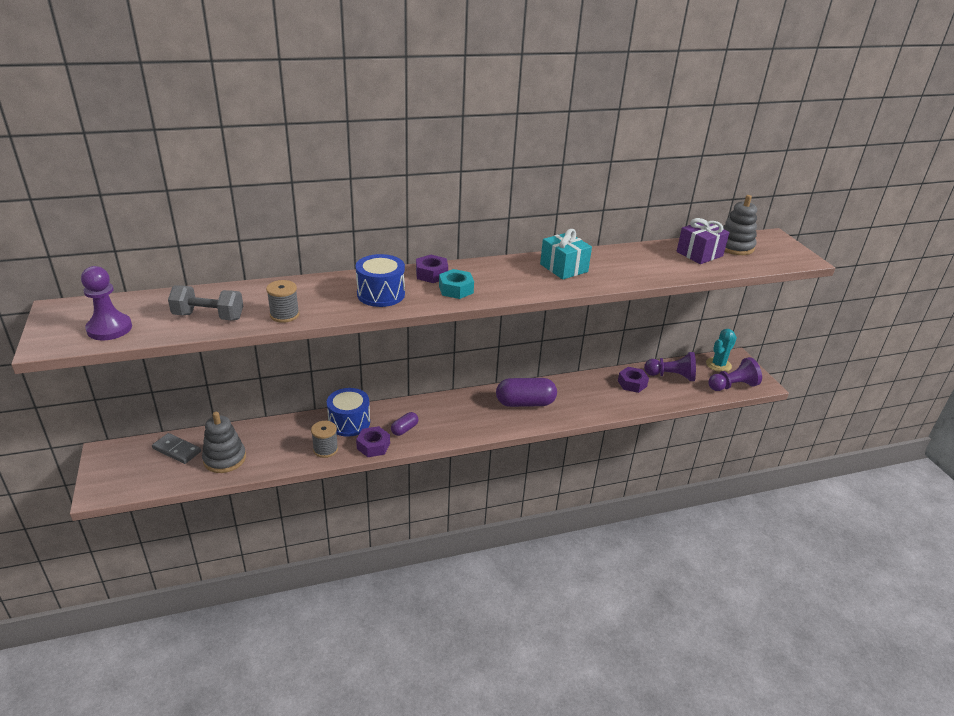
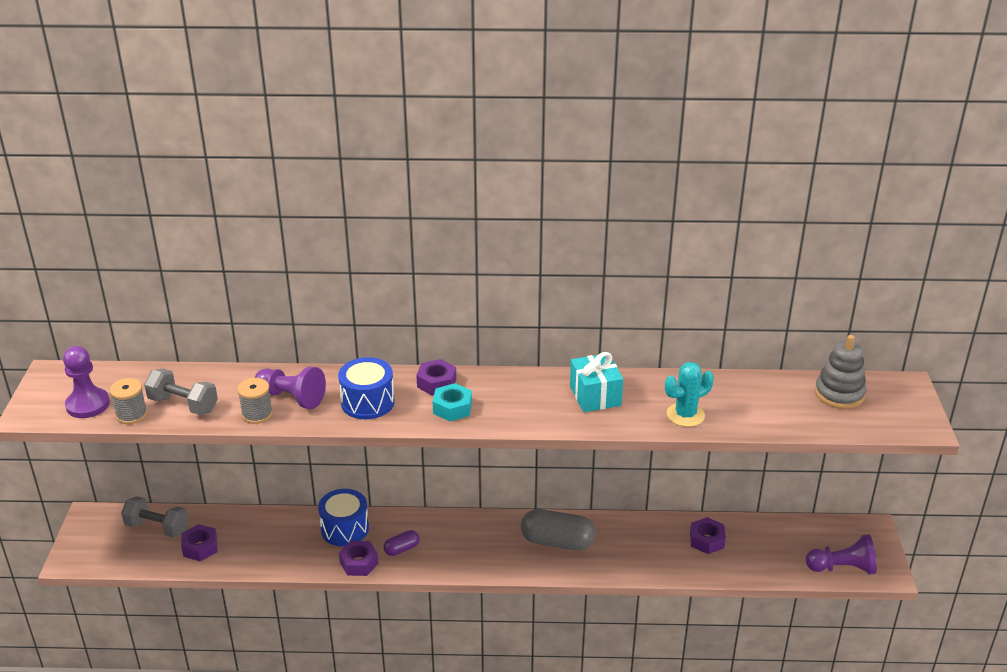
camera: 20 degrees right, 0 degrees up
grey domino [152,433,201,464] -> grey dumbbell [121,496,189,538]
grey stacking toy [202,412,246,473] -> purple nut [181,524,217,561]
grey spool [311,421,338,458] -> grey spool moved to [110,378,148,424]
purple capsule [496,378,557,407] -> grey capsule [521,509,596,551]
purple pawn [644,352,696,381] -> purple pawn moved to [255,366,326,409]
purple gift [677,218,730,264] -> none
turquoise cactus [706,329,737,372] -> turquoise cactus moved to [665,362,714,427]

